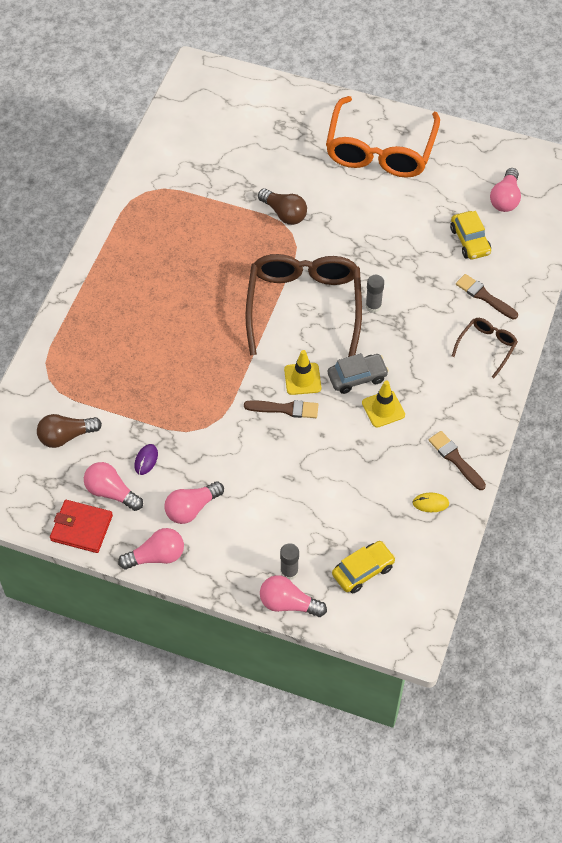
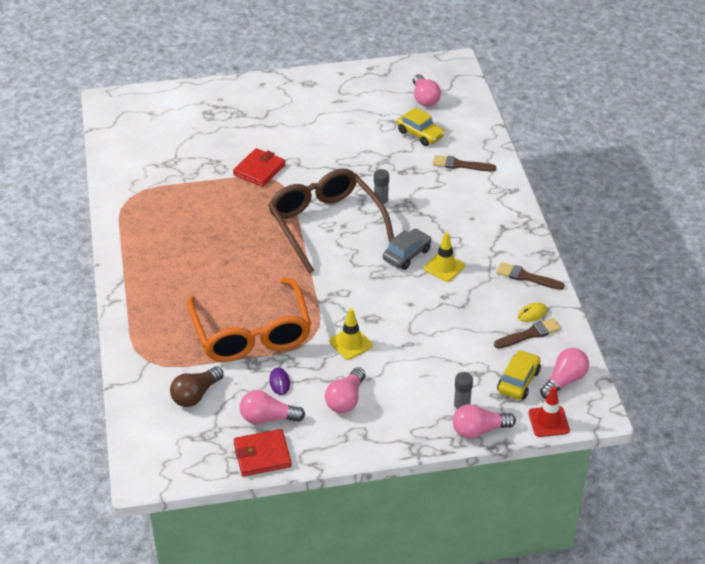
camera: 30 degrees left, 15 degrees down
pink light bulb [118,528,184,569] -> pink light bulb moved to [540,348,589,399]
brown brush [244,400,318,418] -> brown brush moved to [494,318,561,349]
brown light bulb [258,189,307,225] -> red wallet [233,148,286,187]
yellow traffic cone [284,350,321,395] -> yellow traffic cone moved to [329,308,373,360]
orange glasses [326,96,440,178] -> orange glasses moved to [187,278,311,362]
brown glasses [452,318,518,378] -> none
none -> red traffic cone [528,386,570,437]

